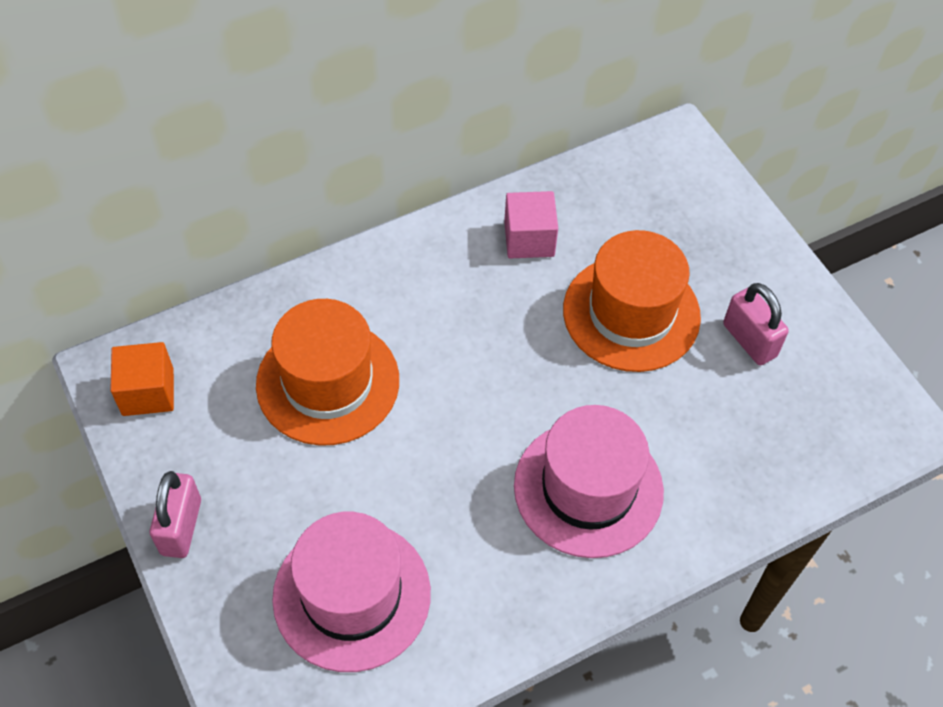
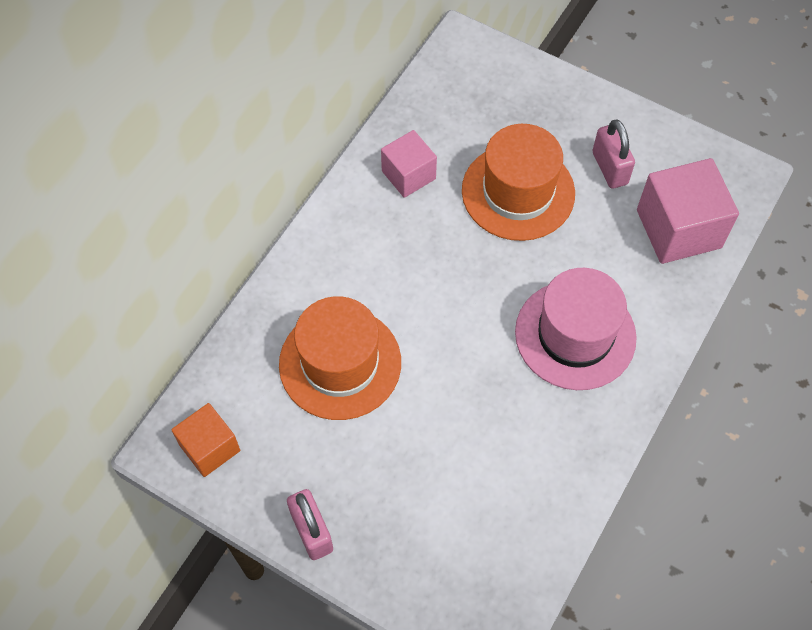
camera: 30 degrees left, 5 degrees up
pink hat [272,512,431,672] -> none
pink padlock [723,283,789,365] -> pink padlock turned 45 degrees clockwise [592,119,635,189]
none -> pink cube [637,158,739,264]

